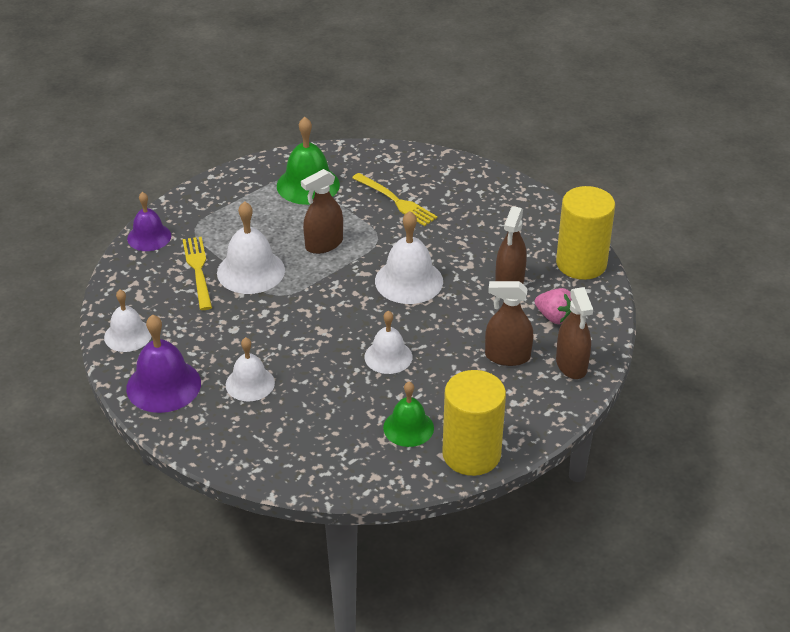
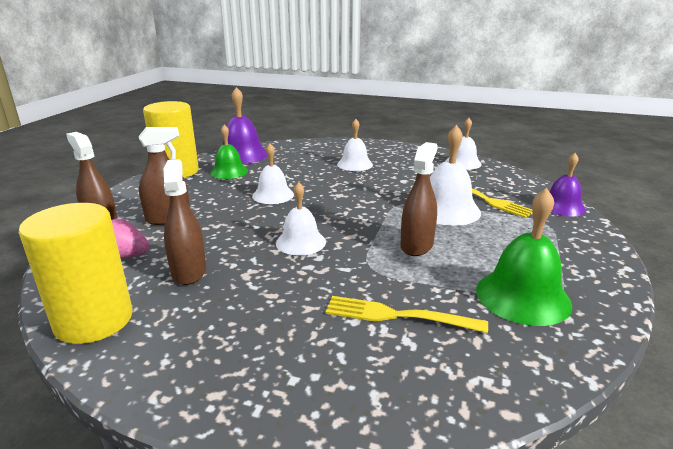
camera: 150 degrees right, 15 degrees down
purple bell [126,314,201,413] -> purple bell moved to [223,87,268,164]
white bell [375,211,443,304] -> white bell [276,182,326,256], size x0.66

